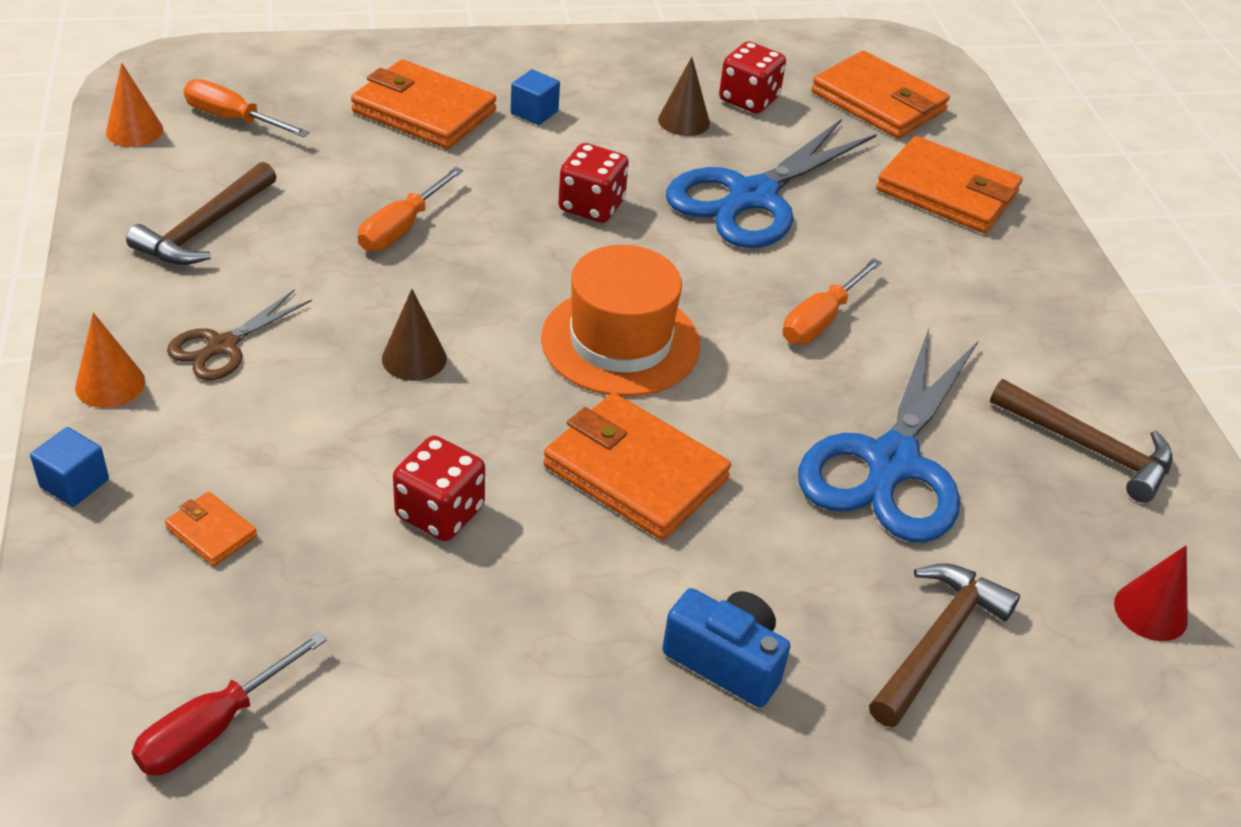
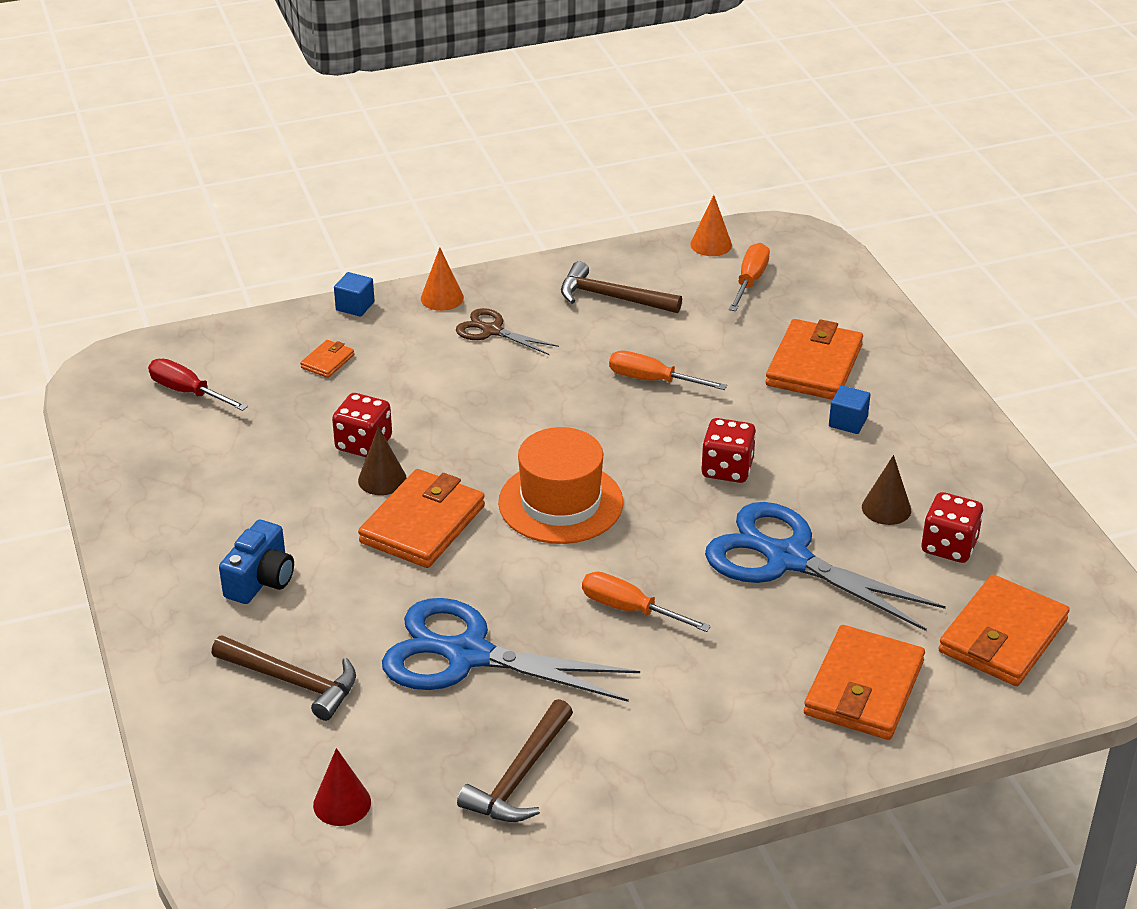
camera: 85 degrees right, 5 degrees down
brown cone [382,289,447,381] -> brown cone moved to [358,426,407,495]

